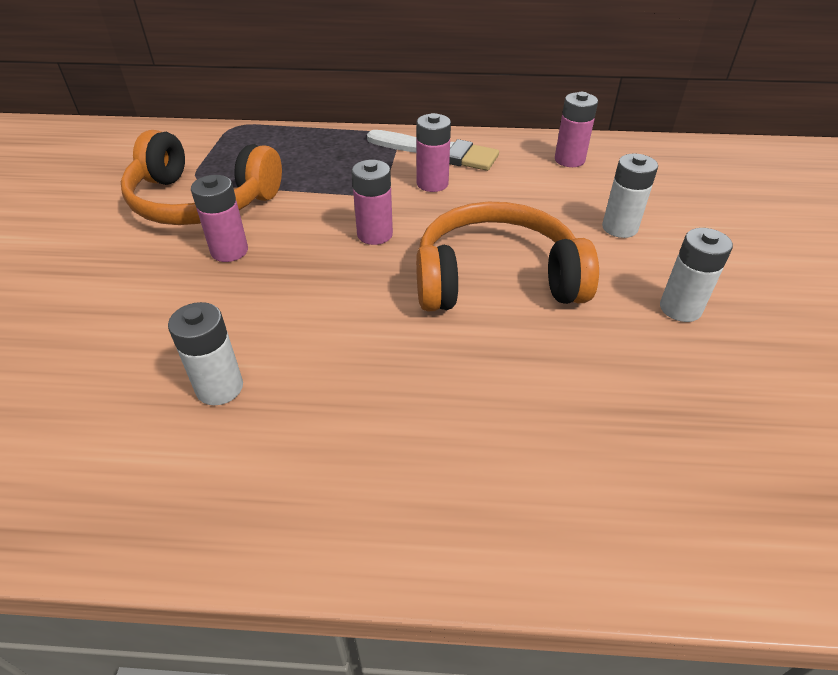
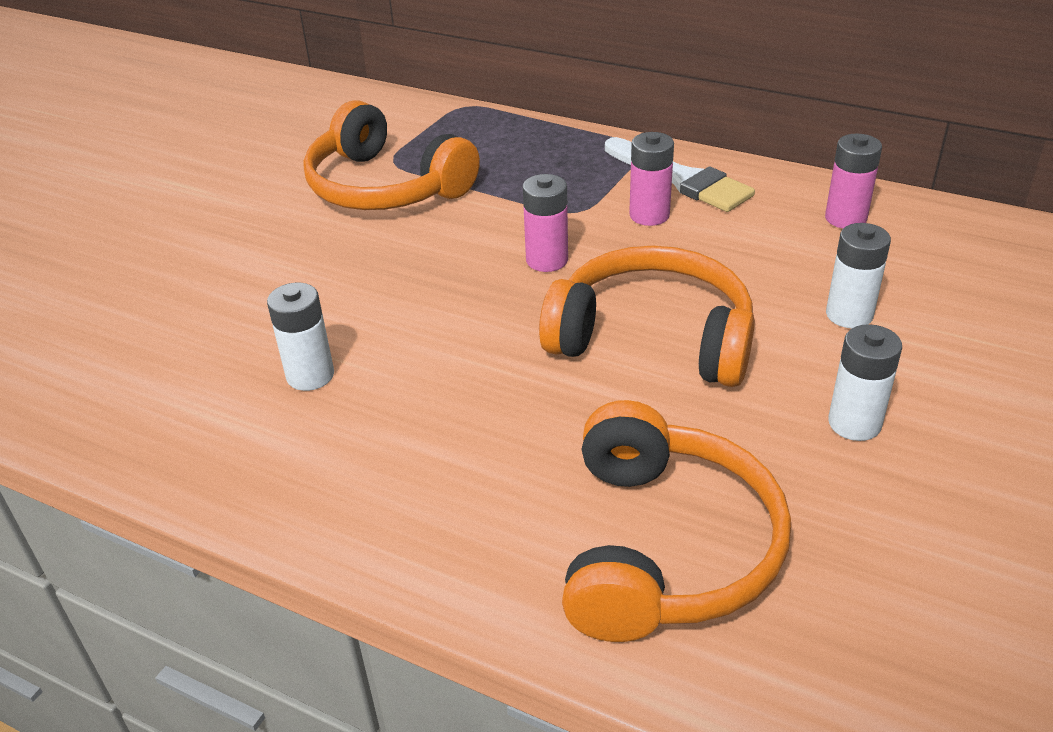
camera: 25 degrees right, 5 degrees down
pink battery [191,175,248,262] -> none
none -> orange headphones [562,400,791,642]

